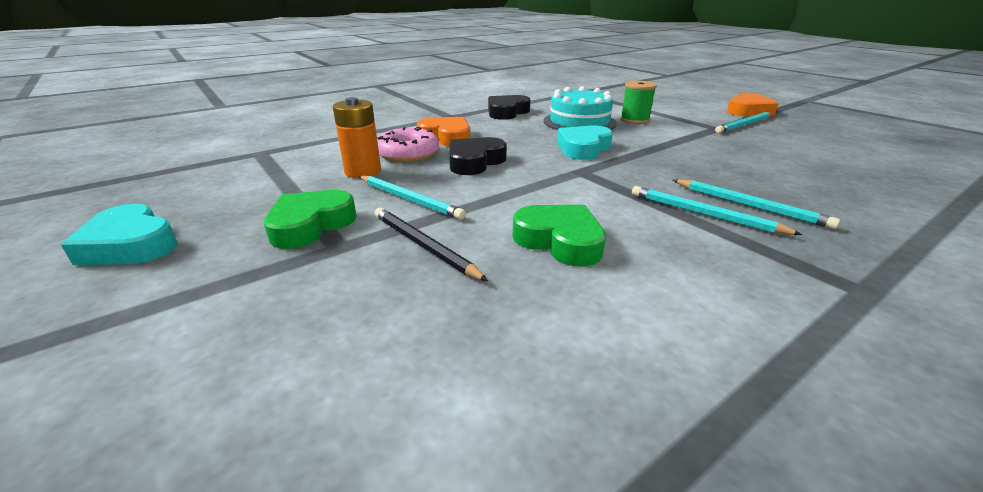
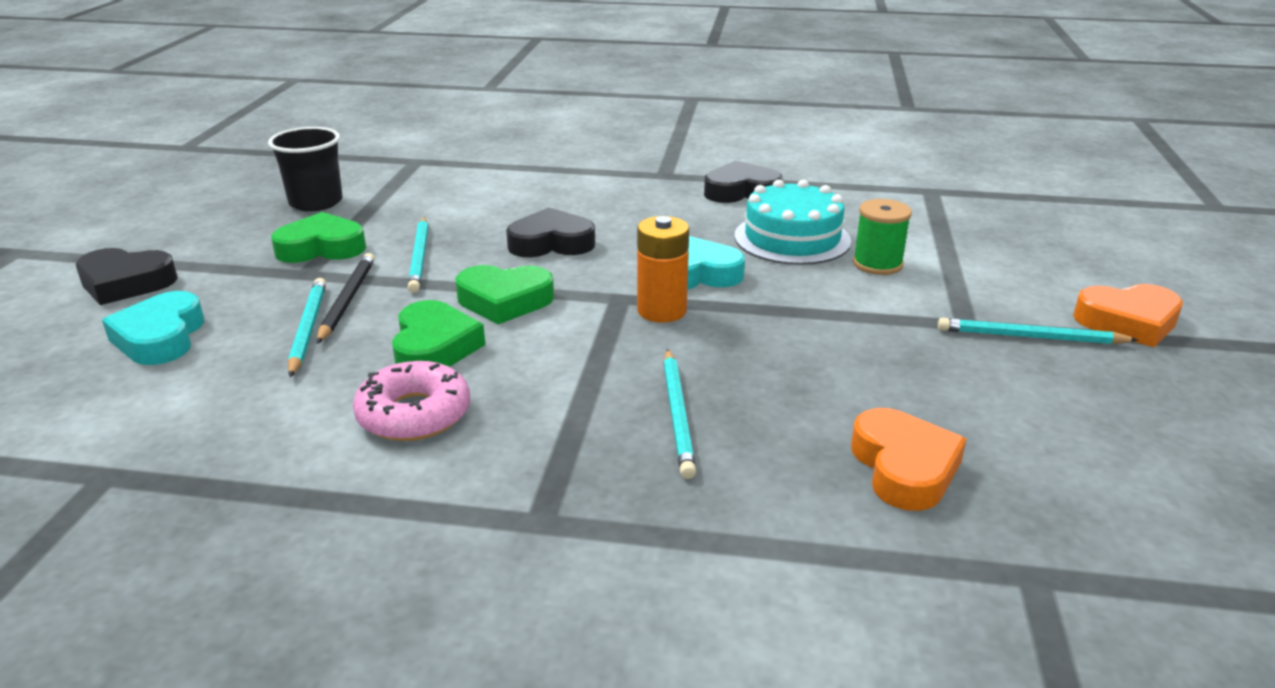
camera: 45 degrees right, 0 degrees up
turquoise heart [61,204,178,265] -> turquoise heart moved to [102,291,204,365]
orange battery [333,97,381,178] -> orange battery moved to [637,216,689,323]
pink donut [377,127,439,162] -> pink donut moved to [353,361,470,441]
orange heart [417,117,471,147] -> orange heart moved to [851,408,966,511]
turquoise pencil [632,186,803,235] -> turquoise pencil moved to [288,278,326,377]
none -> black heart [76,248,178,305]
none -> black cup [268,127,343,211]
none -> green heart [456,265,554,324]

